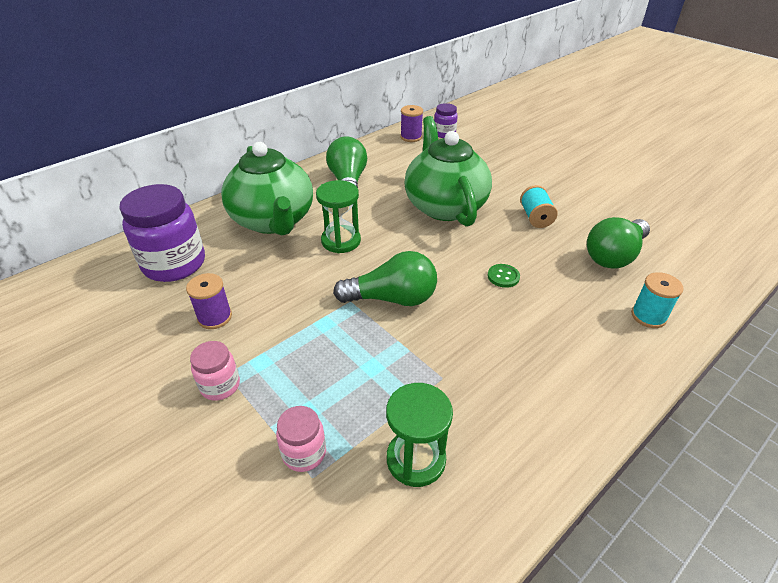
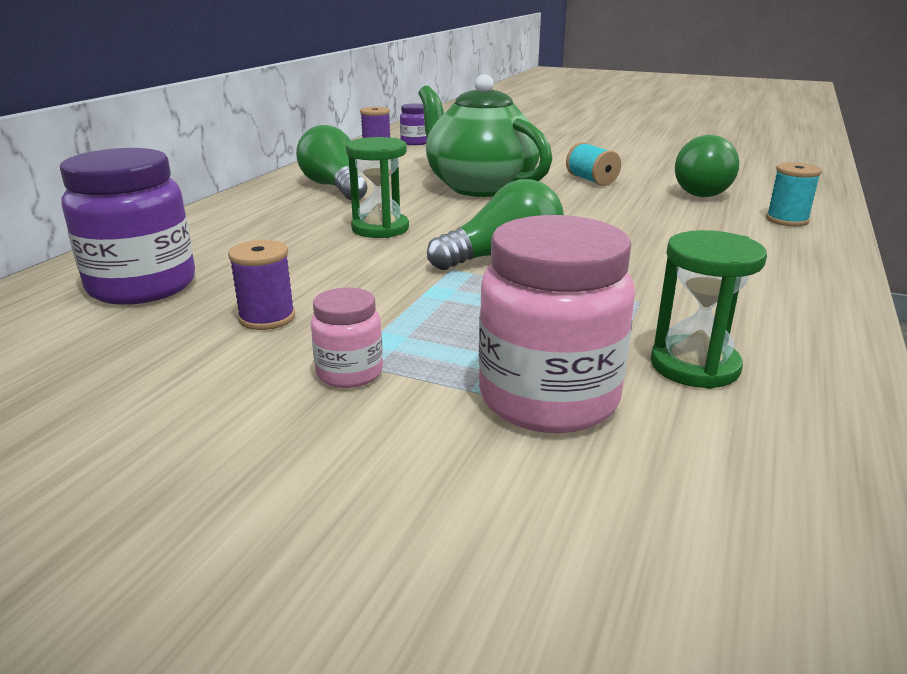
camera: 25 degrees left, 15 degrees down
green teapot [221,142,313,235] -> none
pink jar [276,406,326,472] -> pink jar [478,215,635,433], size x1.98
green button [488,264,520,288] -> none

